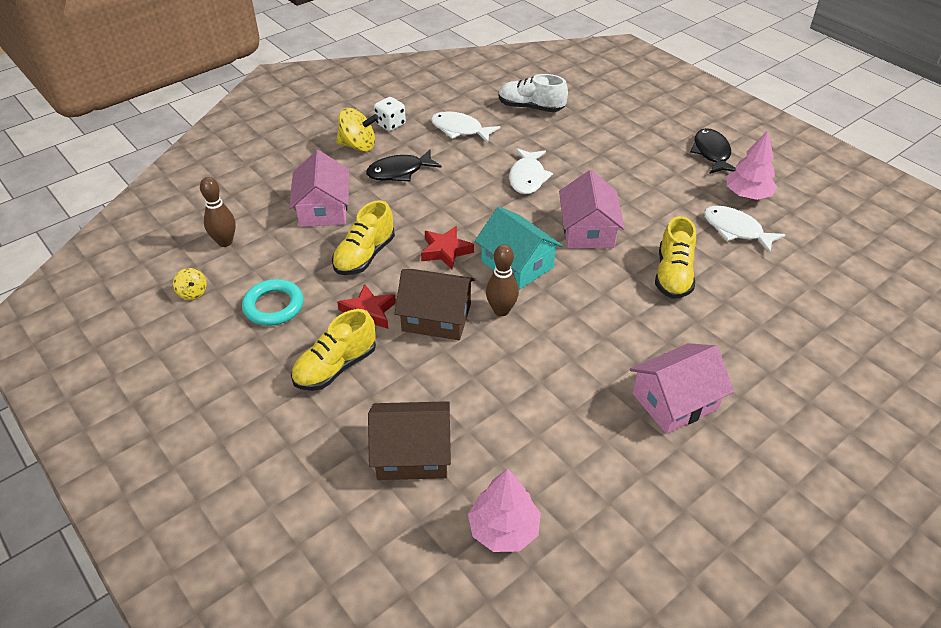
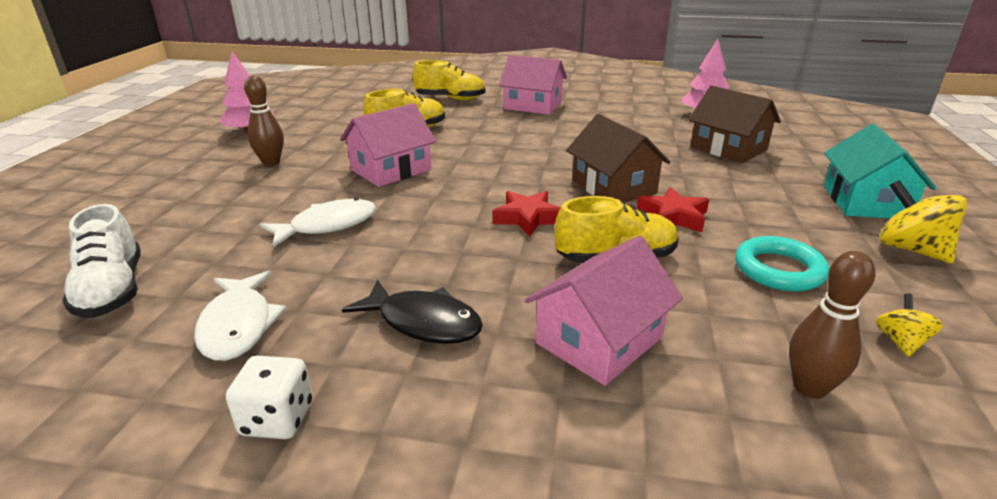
camera: 130 degrees left, 15 degrees down
yellow shoe [291,309,376,391] -> yellow shoe moved to [413,60,485,100]
yellow spinning top [336,108,379,152] -> yellow spinning top moved to [880,180,967,264]
turquoise house [475,206,563,290] -> turquoise house moved to [824,124,937,219]
brown bowling pin [486,244,519,316] -> brown bowling pin moved to [244,76,284,166]
black fish [690,128,736,174] -> none
white fish [704,206,786,253] -> none

